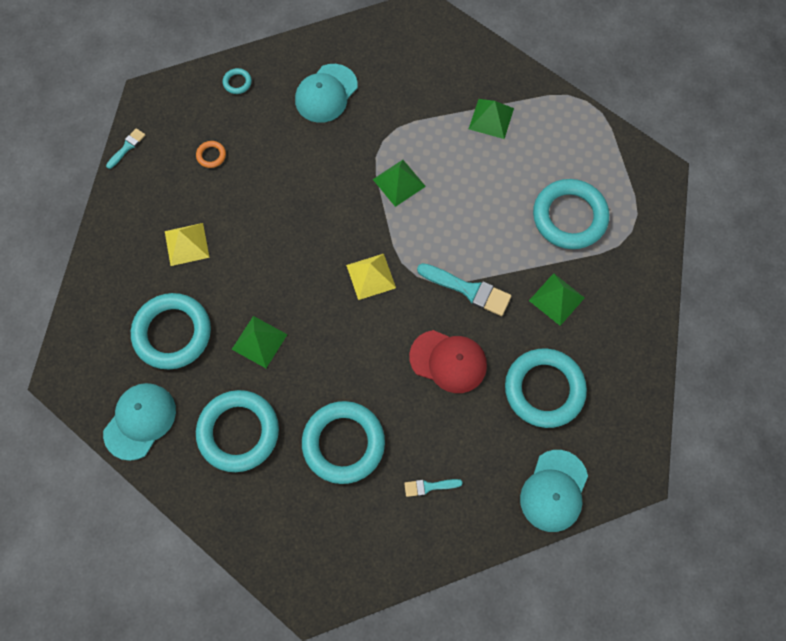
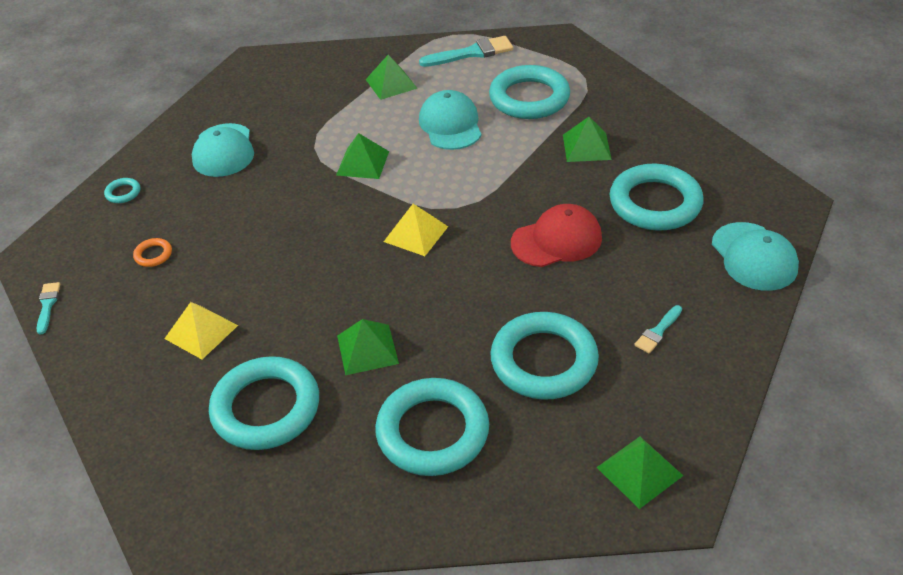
camera: 40 degrees left, 25 degrees down
turquoise cap [103,383,176,461] -> turquoise cap moved to [419,90,482,150]
turquoise brush [417,263,511,316] -> turquoise brush moved to [419,36,513,67]
none -> green pyramid [596,436,683,509]

